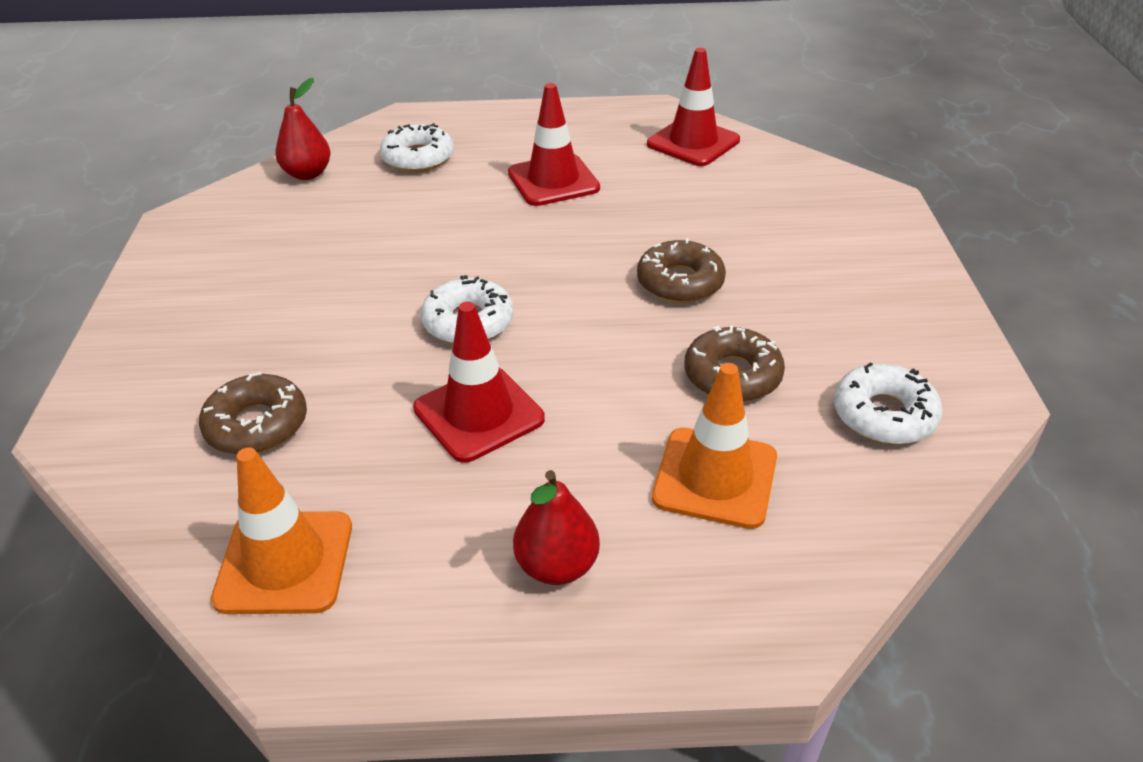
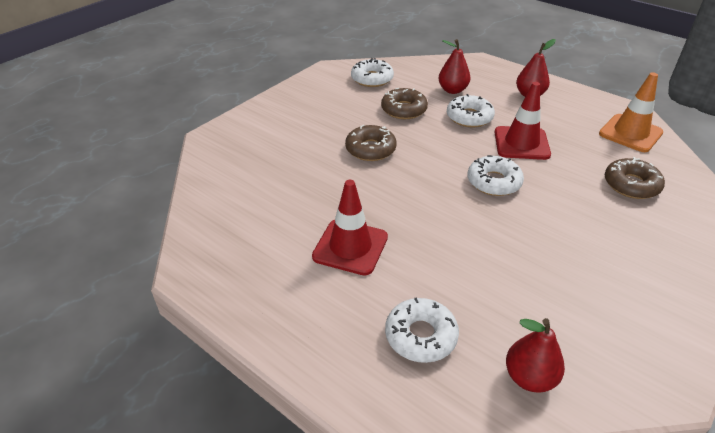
camera: 140 degrees left, 0 degrees up
red traffic cone [647,48,740,166] -> none
orange traffic cone [652,363,777,529] -> red pear [439,39,470,94]
none -> white donut [447,94,495,127]

